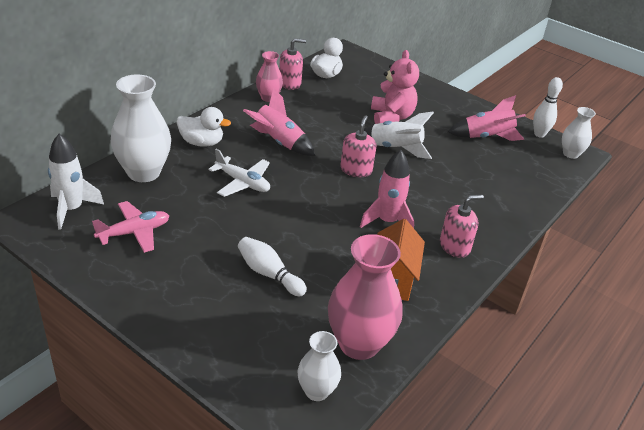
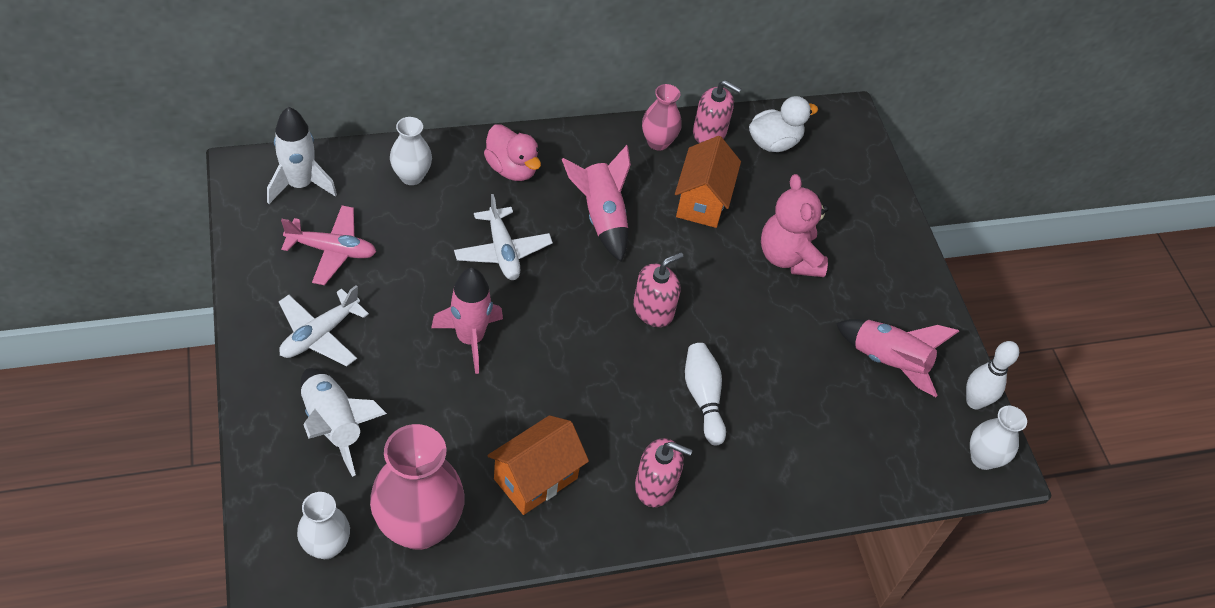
camera: 35 degrees right, 15 degrees up
white vase [110,75,171,182] -> white vase [390,117,432,185], size x0.56
white duck [176,107,231,147] -> pink duck [484,124,541,181]
white bowling pin [238,237,307,296] -> white bowling pin moved to [685,343,726,445]
pink rocket [360,150,414,228] -> pink rocket moved to [431,268,503,374]
white rocket [364,112,434,159] -> white rocket moved to [301,368,387,477]
pink teddy bear [371,50,419,124] -> pink teddy bear turned 135 degrees clockwise [761,174,829,277]
none -> white plane [279,285,369,366]
none -> orange house [675,136,741,228]

